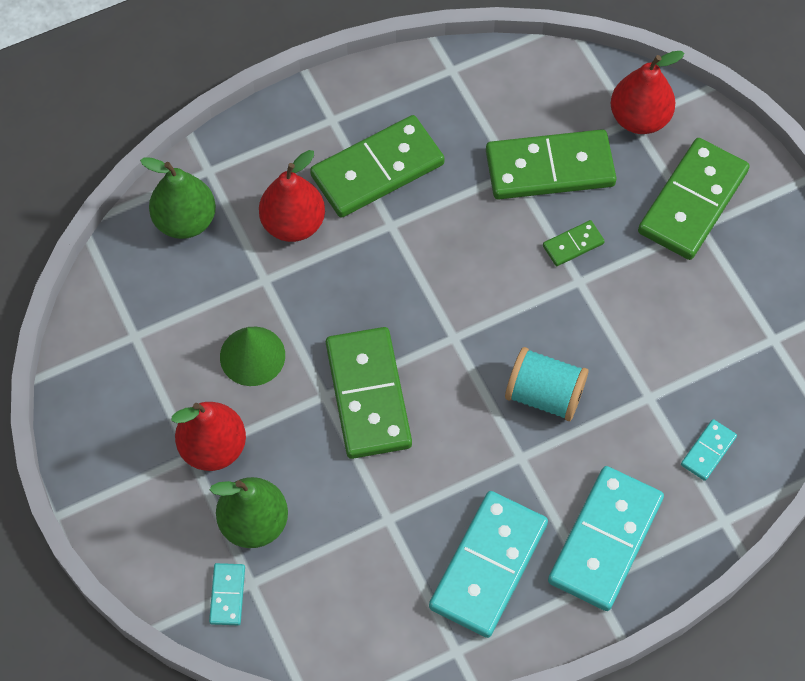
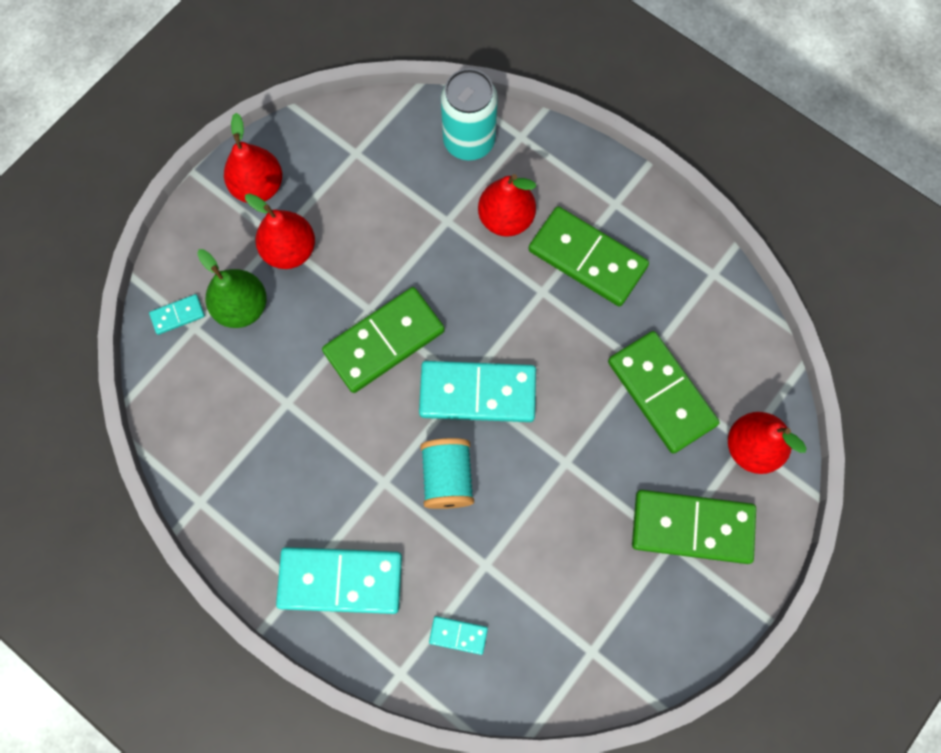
camera: 65 degrees right, 10 degrees up
green pear [140,157,216,239] -> turquoise can [441,68,498,160]
green cone [220,327,285,386] -> none
turquoise domino [429,491,548,638] -> turquoise domino moved to [419,361,536,422]
green domino [543,220,605,266] -> none
none -> red pear [224,113,282,203]

